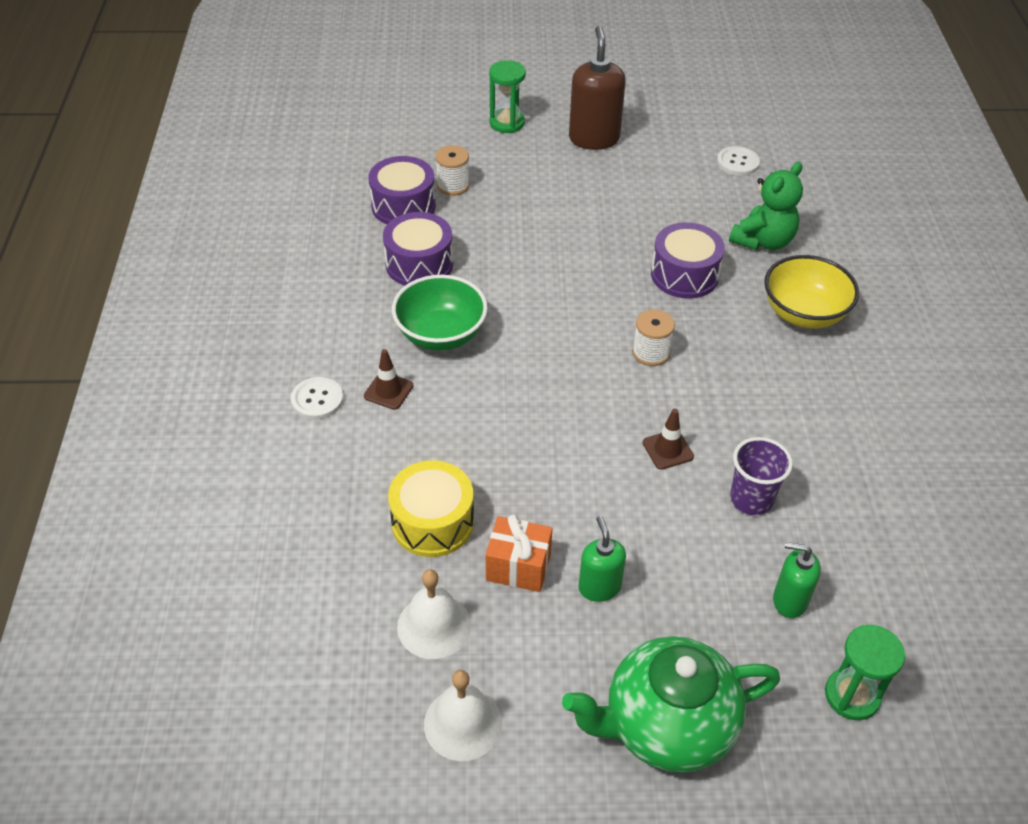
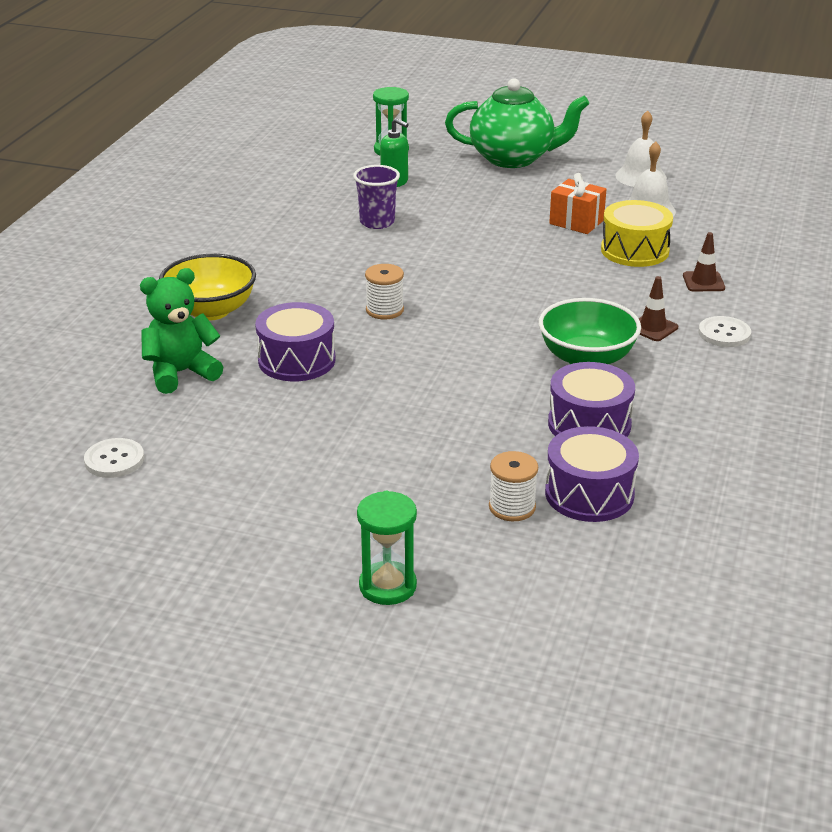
camera: 160 degrees left, 15 degrees down
brown soap dispenser [569,26,626,150] -> none
green soap dispenser [578,516,626,602] -> none
brown traffic cone [643,409,694,470] -> brown traffic cone moved to [683,232,725,291]

